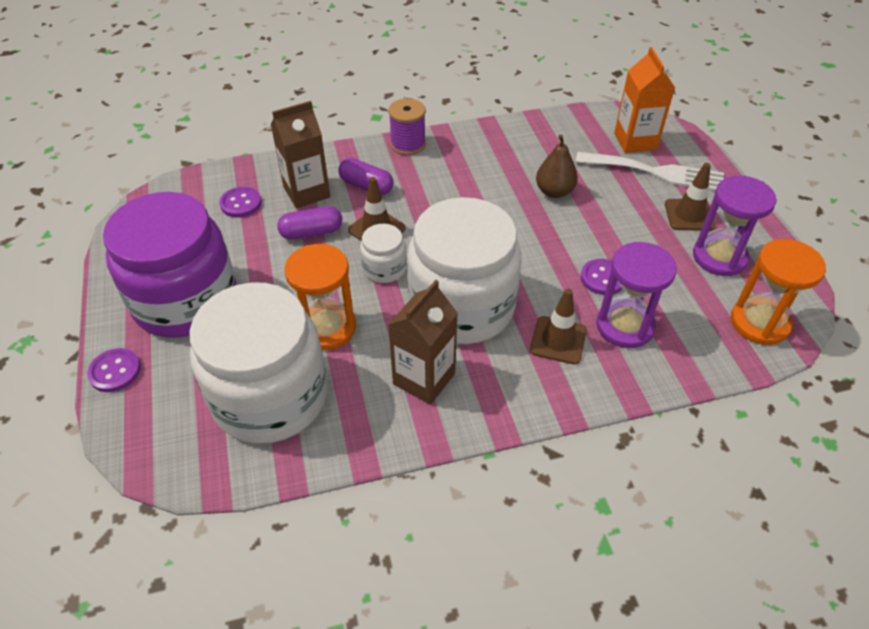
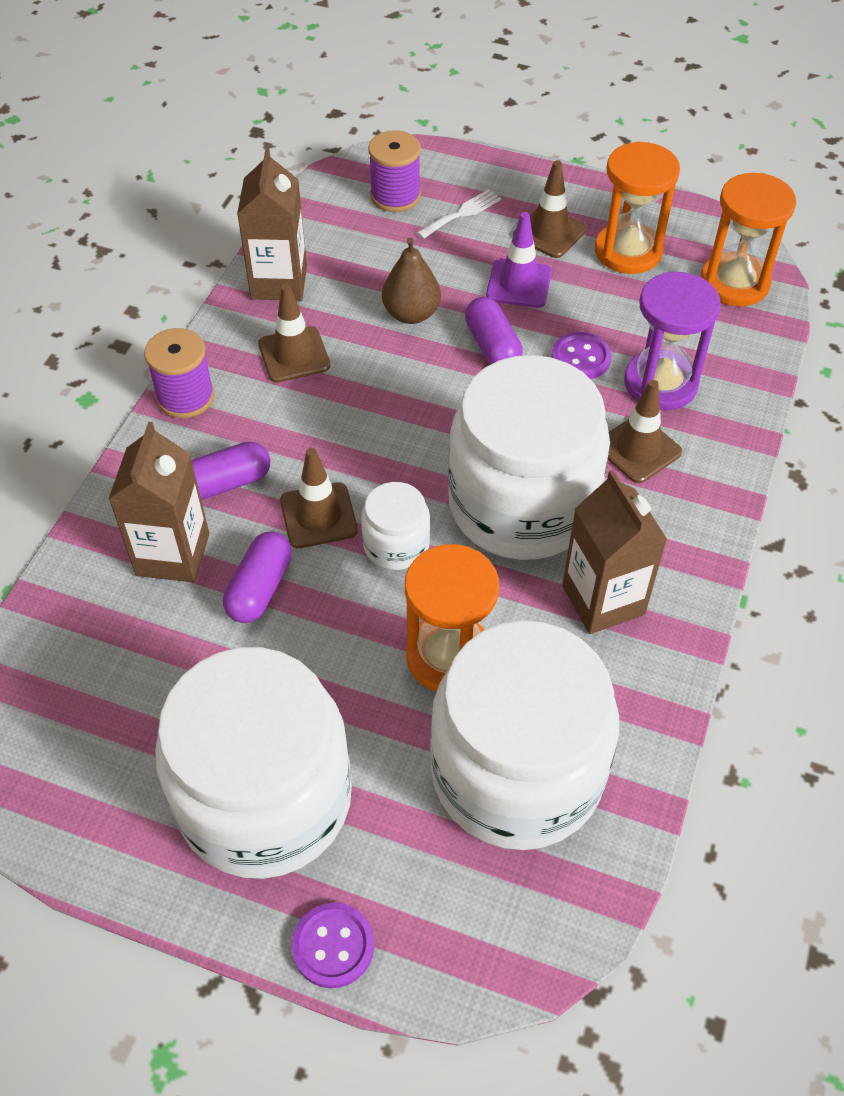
camera: 55 degrees left, 5 degrees up
purple jar [103,192,237,338] -> white jar [155,647,352,879]
purple button [219,187,261,217] -> none
white fork [576,152,724,191] -> white fork [417,189,501,239], size x0.49
orange carton [614,47,675,153] -> purple spool [368,130,421,212]
purple hourglass [693,176,776,276] -> orange hourglass [595,141,680,274]
none -> brown carton [237,148,307,301]
none -> brown traffic cone [258,284,331,383]
none -> purple capsule [465,297,523,365]
none -> purple traffic cone [486,212,552,308]

